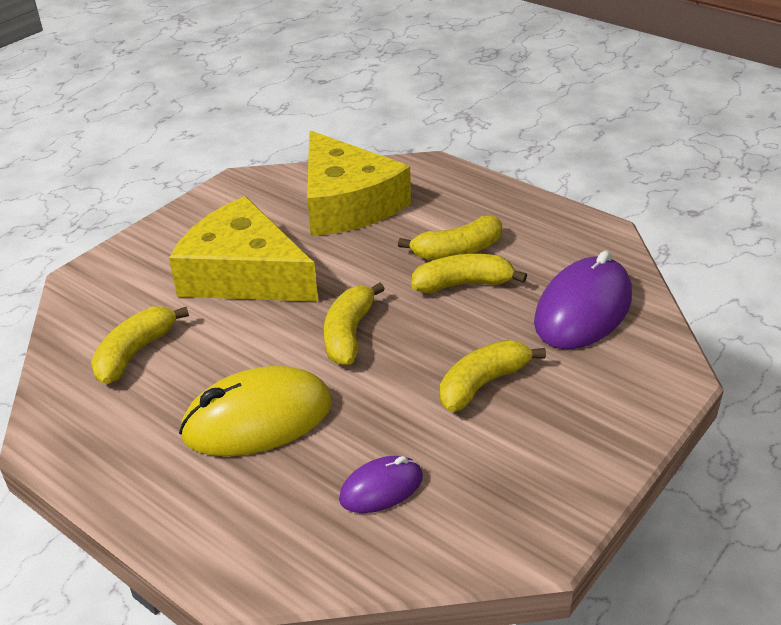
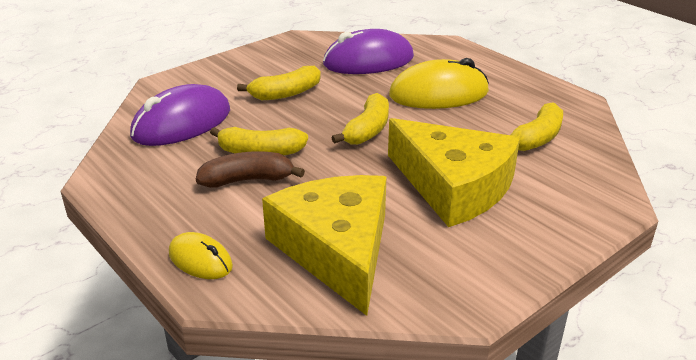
camera: 170 degrees left, 5 degrees down
purple mouse [339,456,423,513] -> purple mouse [323,29,414,74], size x1.84
yellow banana [398,216,502,260] -> brown banana [196,151,305,188]
none -> yellow mouse [169,232,233,279]

